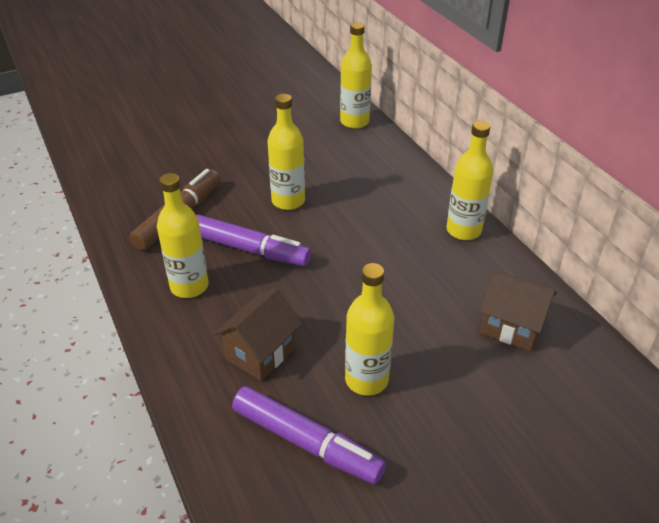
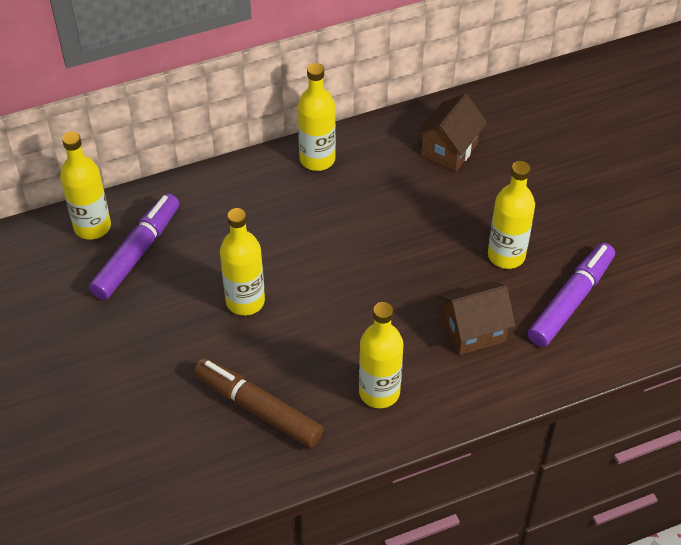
camera: 85 degrees left, 10 degrees up
purple marker [196,215,311,266] -> purple marker moved to [89,193,180,300]
brown house [214,288,302,381] -> brown house turned 60 degrees counterclockwise [439,281,516,355]

